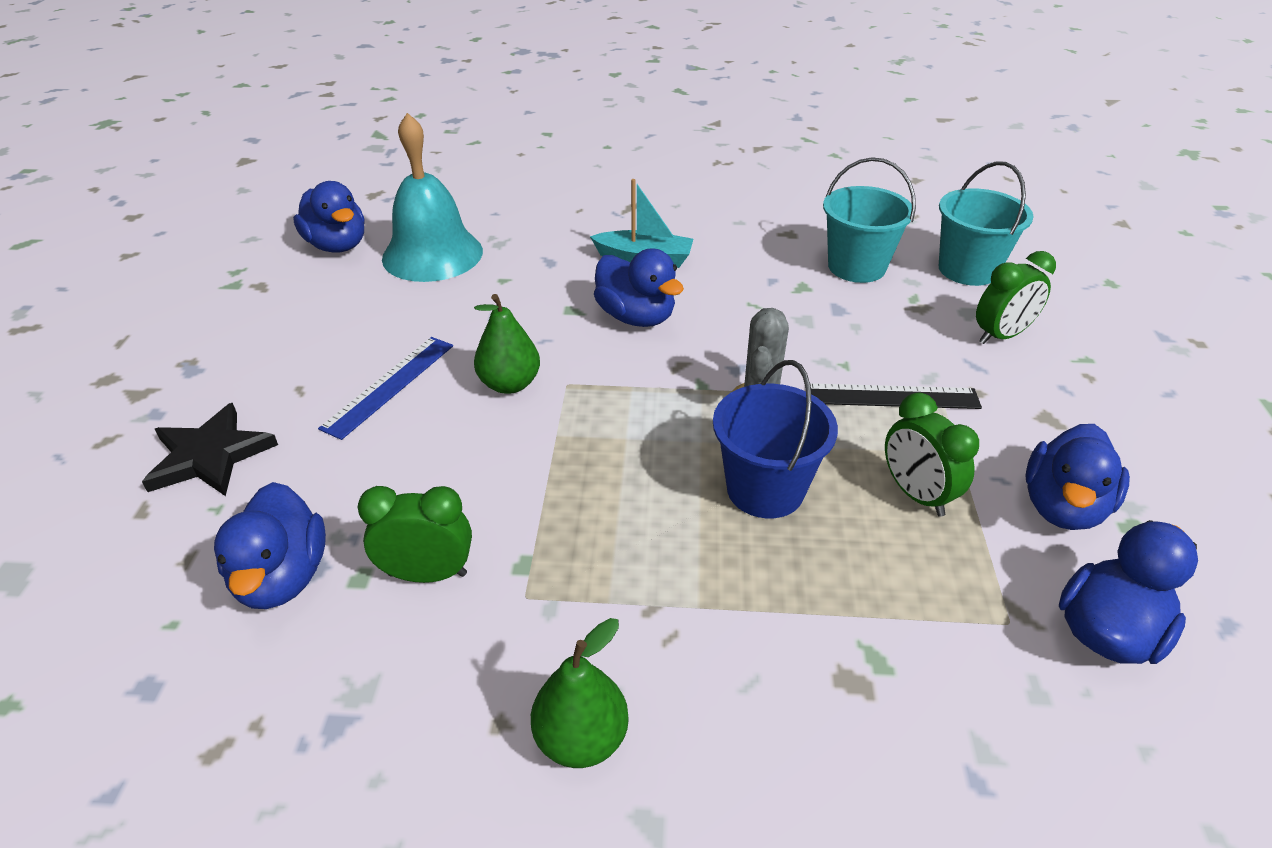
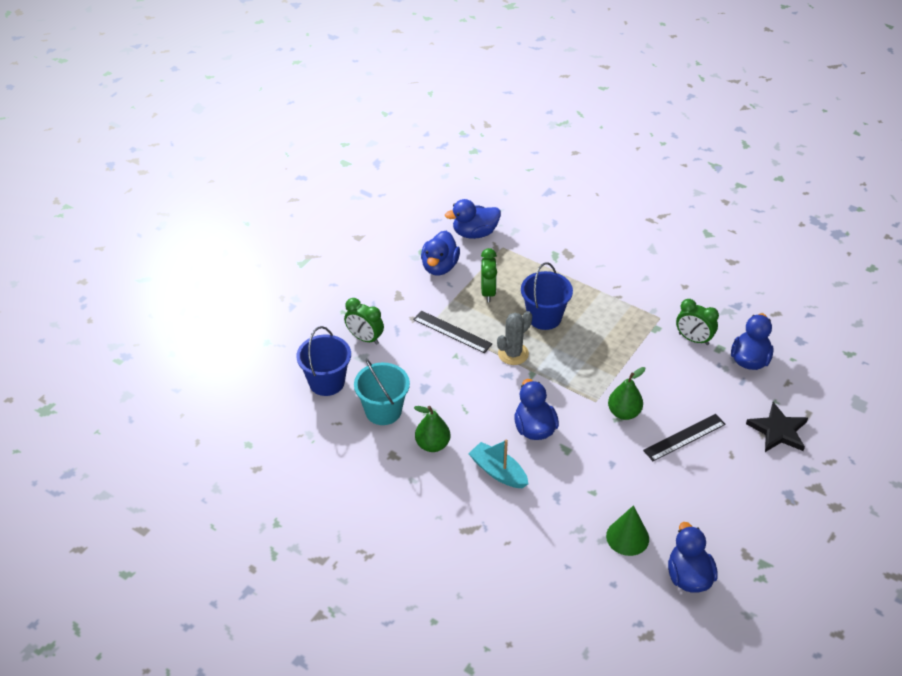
camera: 150 degrees left, 5 degrees up
blue ruler [318,337,453,440] -> black ruler [643,414,726,461]
turquoise bell [382,113,483,282] -> green cone [606,505,649,556]
green pear [531,618,629,768] -> green pear moved to [414,406,450,452]
turquoise bucket [939,162,1034,286] -> blue bucket [296,326,351,396]
green clock [976,251,1056,344] -> green clock turned 150 degrees counterclockwise [344,298,384,345]
blue duck [1025,424,1130,530] -> blue duck turned 135 degrees clockwise [421,231,460,276]

